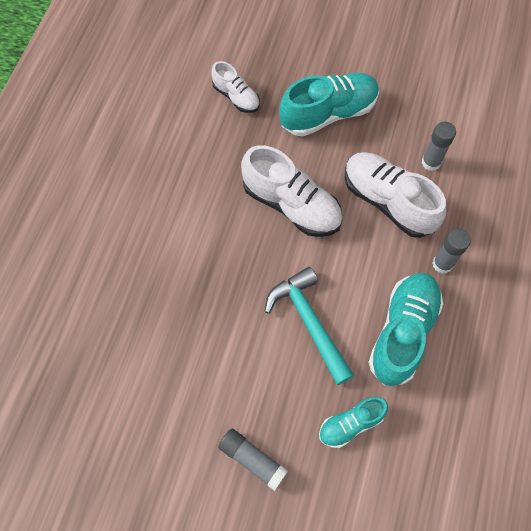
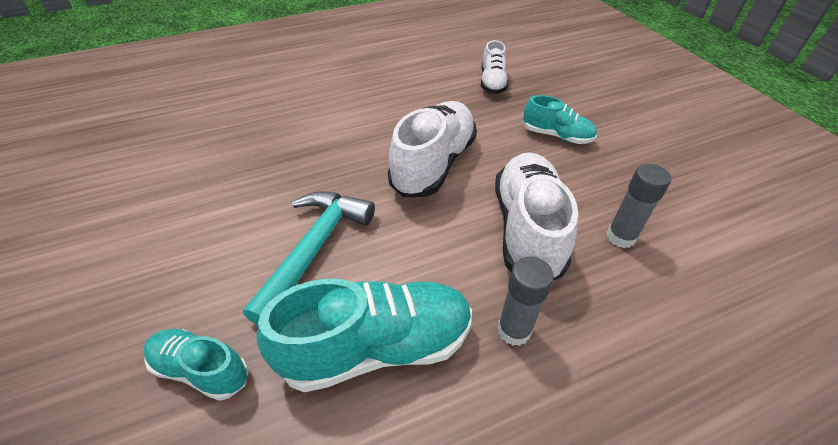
camera: 50 degrees right, 20 degrees down
grey glue stick [218,429,288,491] -> none
white shoe [241,145,343,237] -> white shoe turned 150 degrees counterclockwise [388,101,477,197]
turquoise shoe [279,73,379,137] -> turquoise shoe [523,95,597,144], size x0.57

